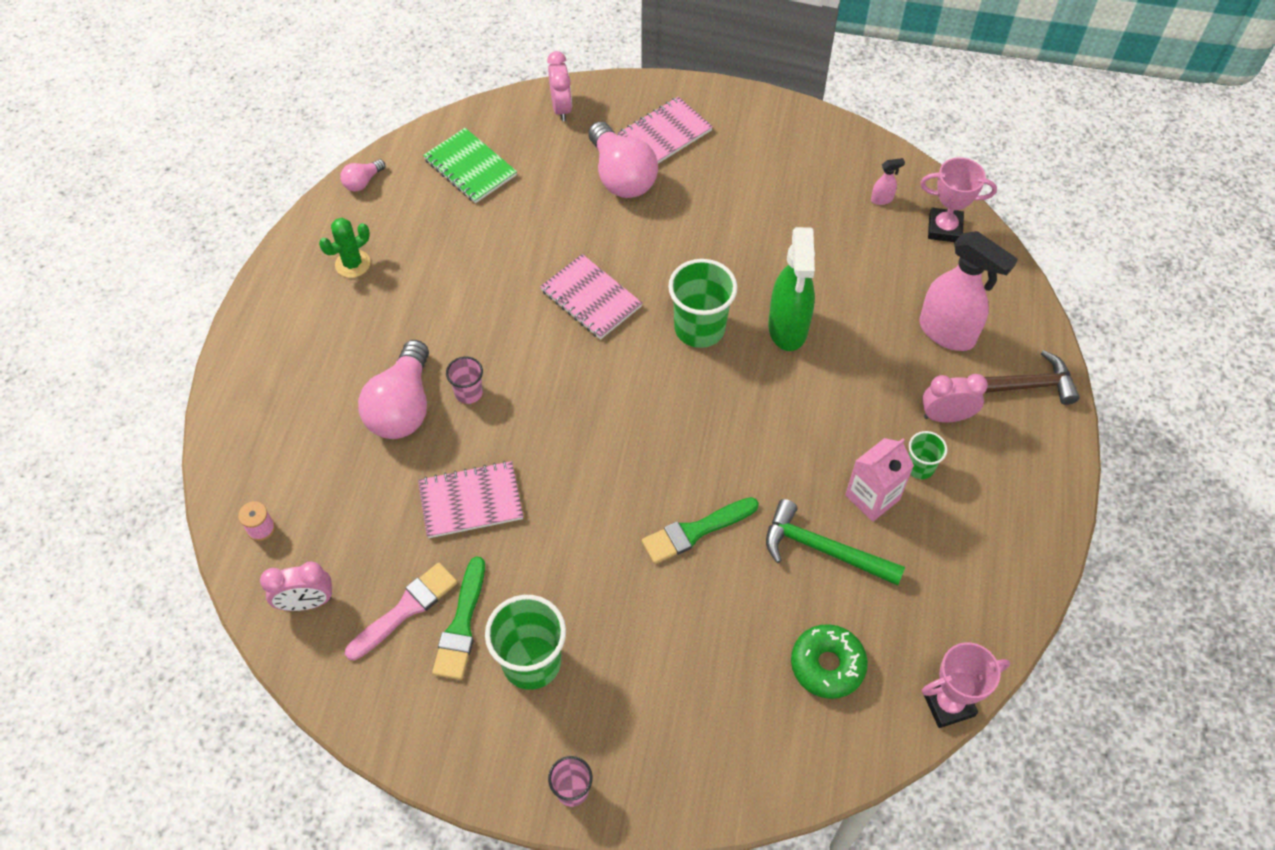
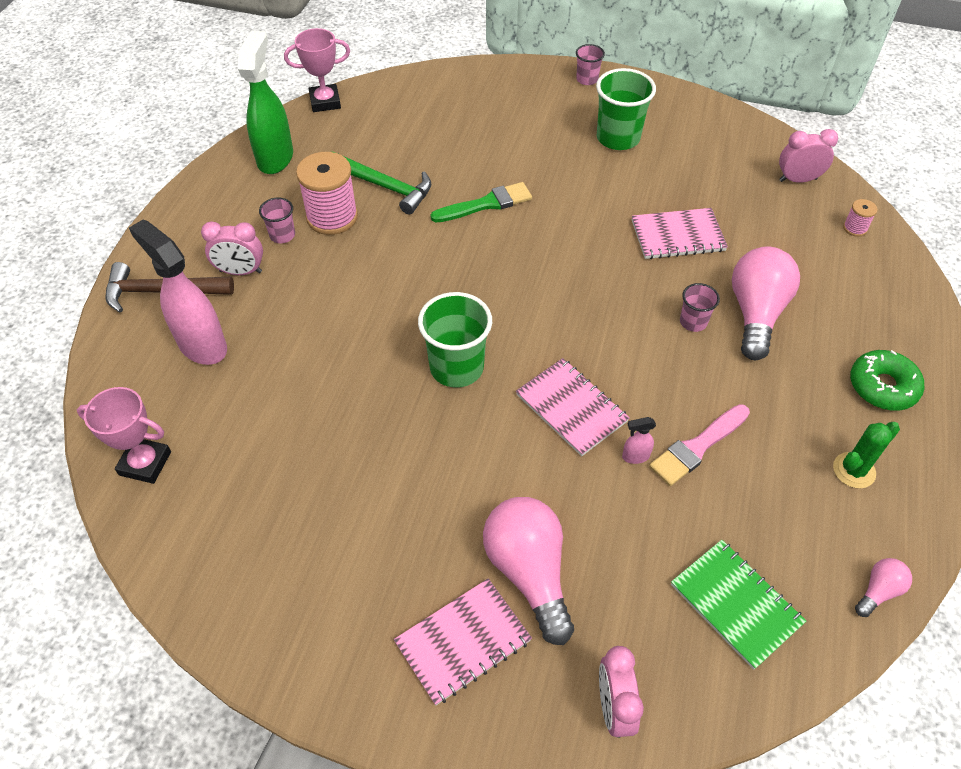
camera: 175 degrees left, 5 degrees down
pink brush [345,563,457,661] -> pink brush moved to [649,404,750,486]
green brush [432,556,485,680] -> none
green spray bottle [768,227,815,351] -> green spray bottle moved to [238,31,293,174]
green donut [791,624,868,699] -> green donut moved to [850,350,924,411]
pink carton [845,438,914,522] -> pink spool [296,152,358,235]
pink spray bottle [871,158,905,205] -> pink spray bottle moved to [622,417,656,464]
green cup [909,431,947,479] -> pink cup [259,197,295,243]

